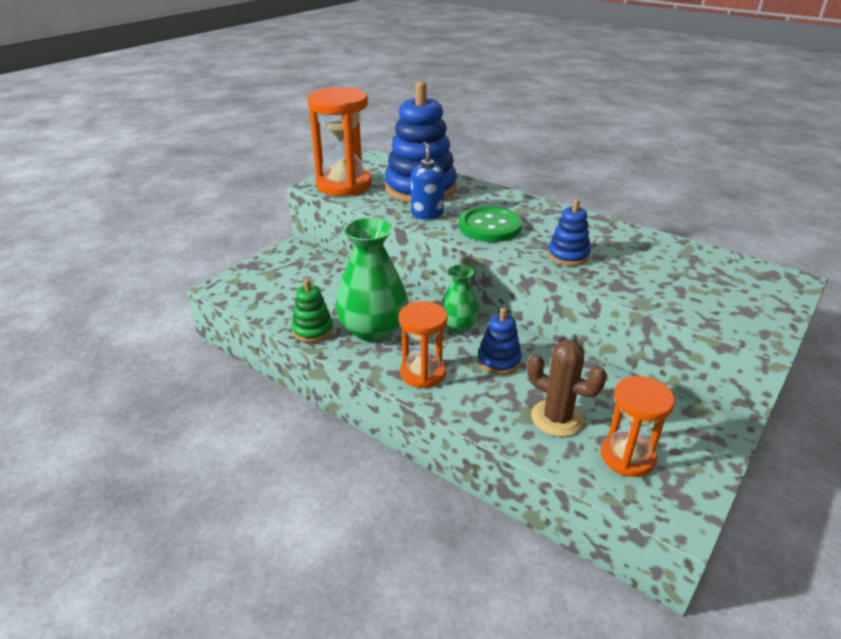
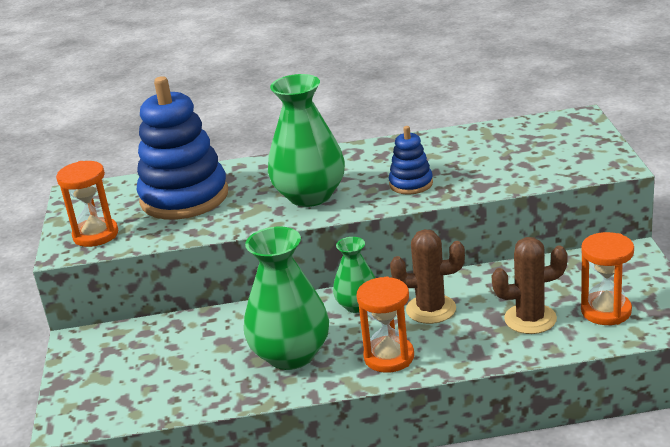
camera: 40 degrees left, 5 degrees down
green stacking toy [292,279,334,342] -> none
orange hourglass [307,87,372,196] -> orange hourglass [56,161,118,247], size x0.62
blue soap dispenser [411,142,444,219] -> none
green button [459,206,522,242] -> green vase [268,74,345,207]
blue stacking toy [477,308,522,375] -> brown cactus [390,229,465,324]

